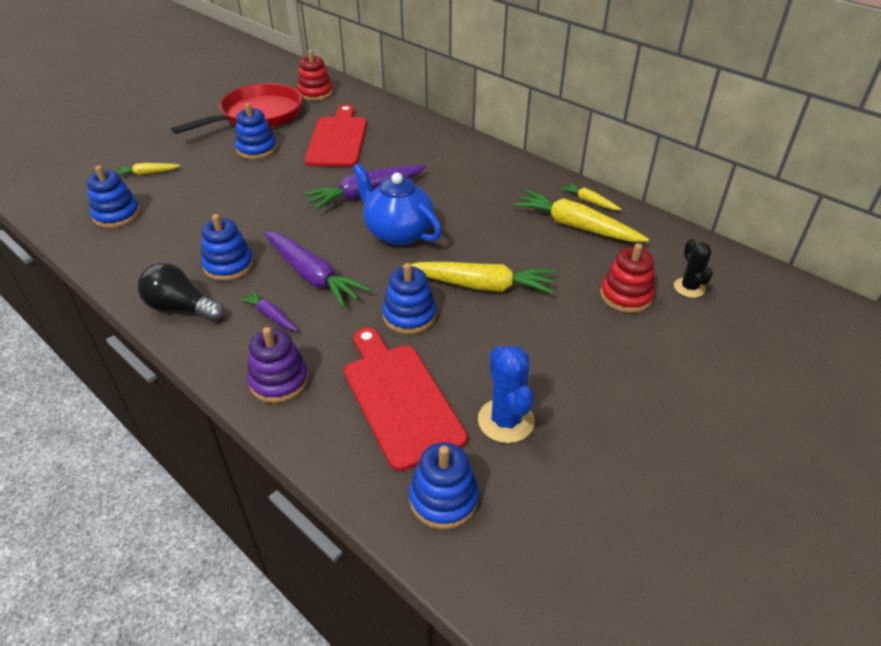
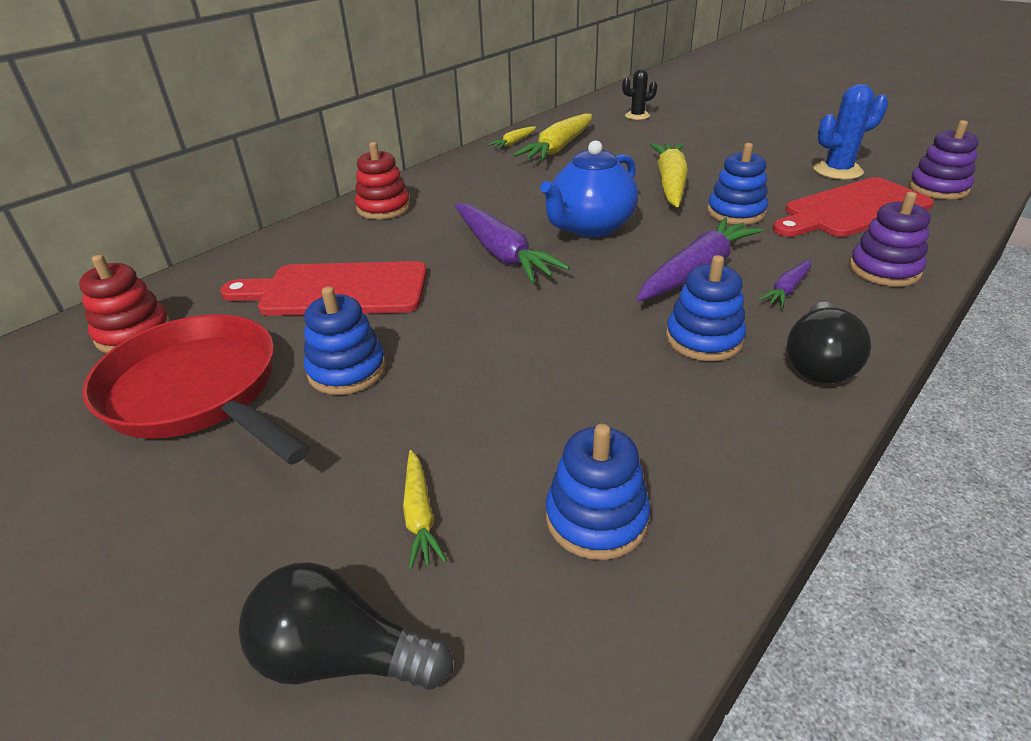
camera: 90 degrees left, 5 degrees down
blue stacking toy [409,442,479,529] -> purple stacking toy [908,120,979,199]
red stacking toy [600,243,655,313] -> red stacking toy moved to [355,142,410,219]
none -> black light bulb [239,563,453,690]

